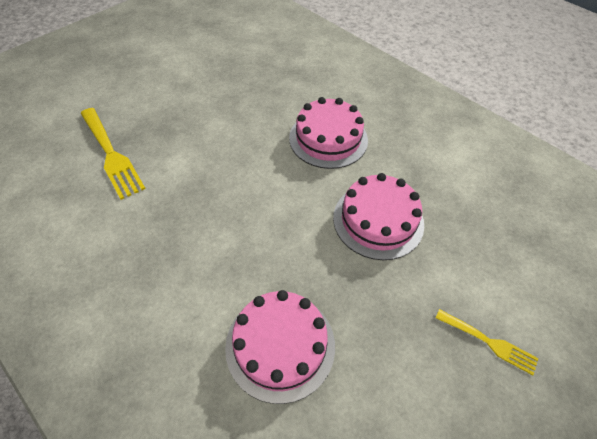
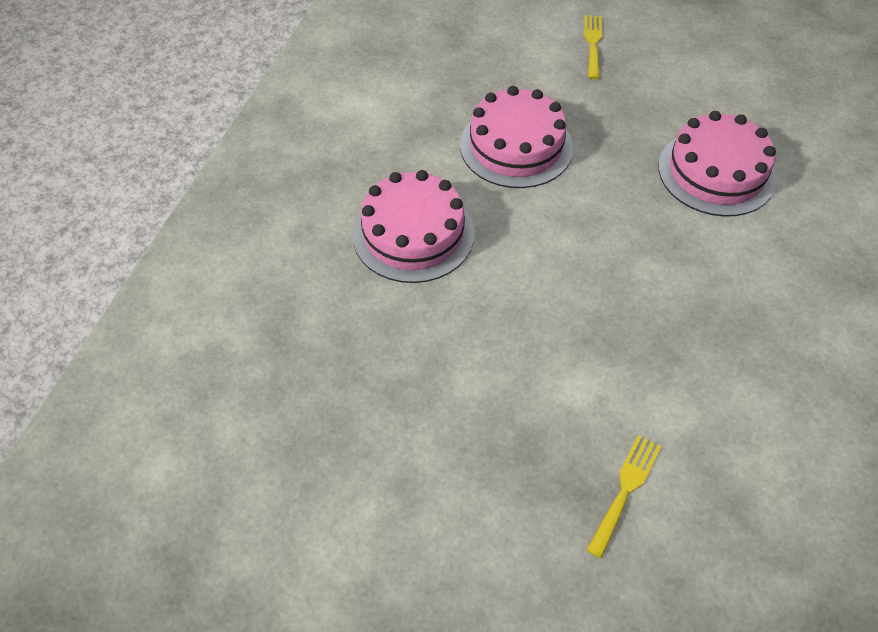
camera: 115 degrees left, 0 degrees up
yellow fork [80,108,146,200] -> yellow fork [586,435,661,559], size x0.58

